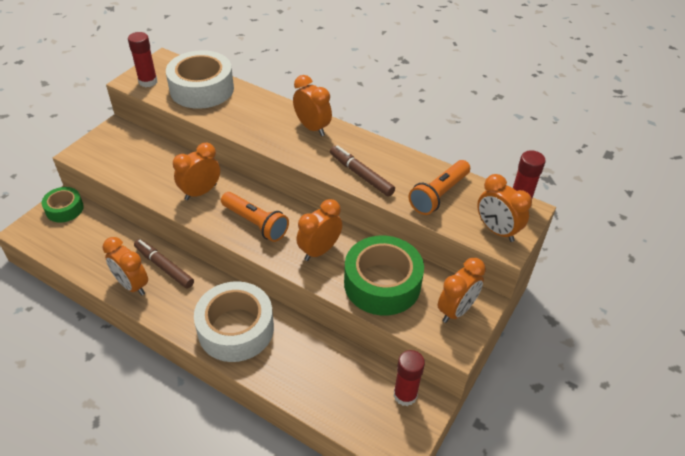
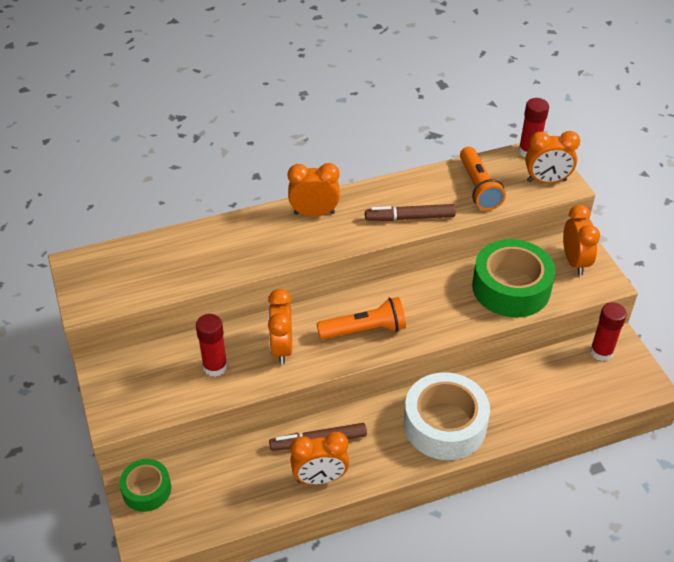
camera: 50 degrees left, 0 degrees up
red glue stick [128,32,158,87] -> red glue stick moved to [196,314,228,377]
white tape [166,50,234,109] -> none
orange clock [296,199,342,261] -> none

